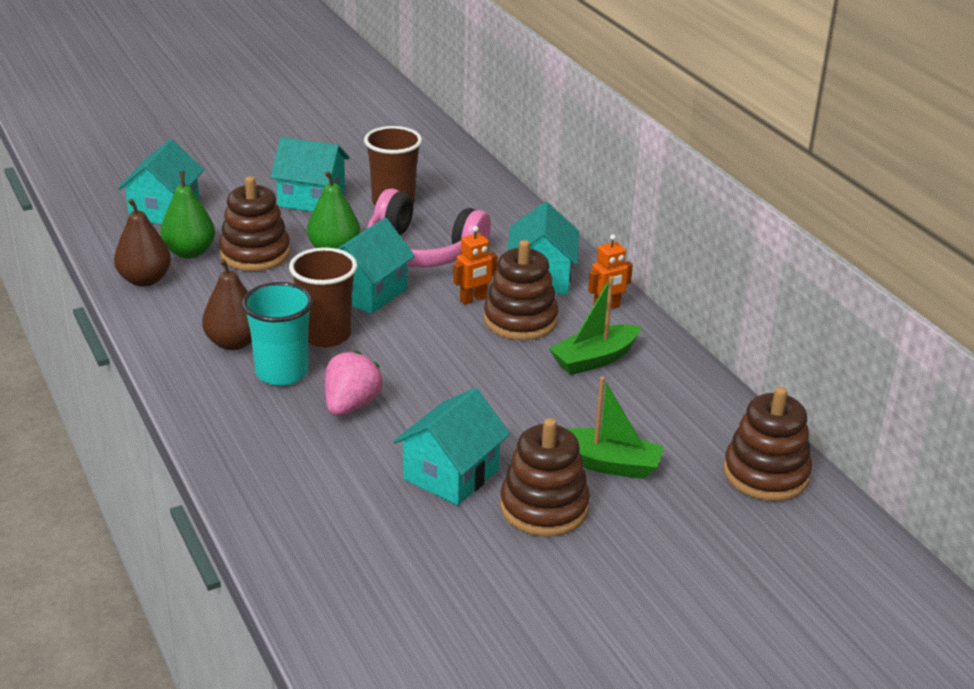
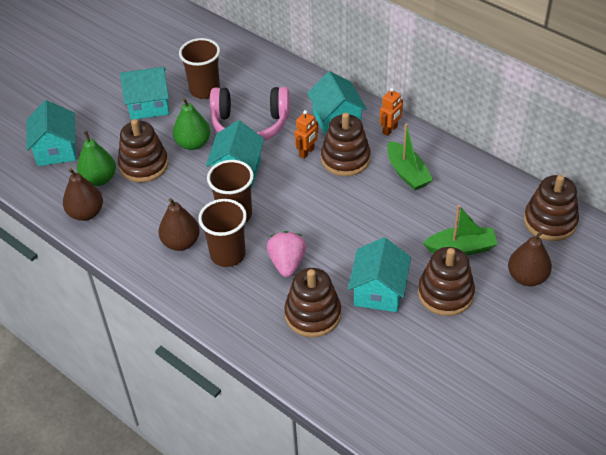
camera: 20 degrees left, 15 degrees up
turquoise cup [242,282,313,386] -> brown cup [198,199,247,267]
green boat [549,276,641,375] -> green boat turned 60 degrees counterclockwise [387,123,433,191]
none -> brown stacking toy [284,268,341,337]
none -> brown pear [508,230,552,286]

